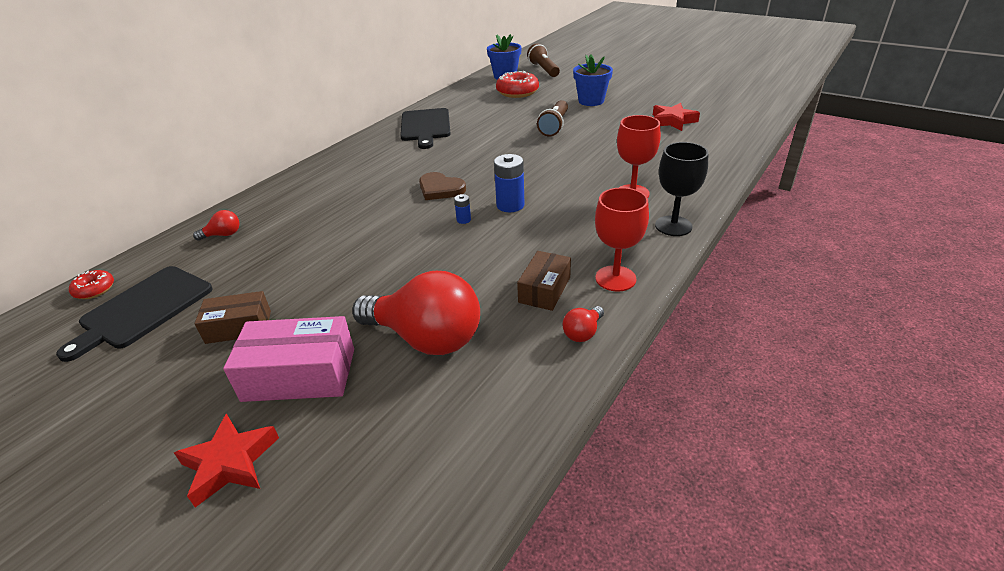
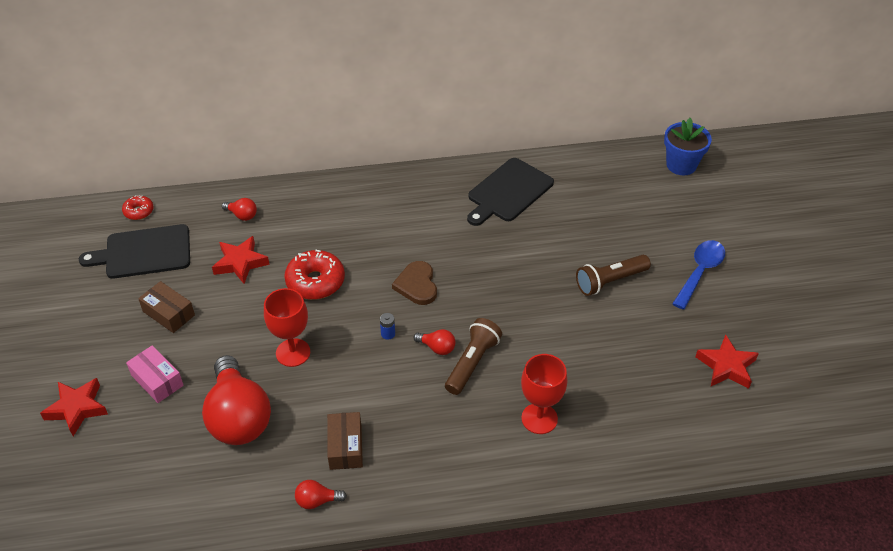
camera: 45 degrees right, 10 degrees up
pink box [223,316,354,402] -> pink box [126,345,184,403], size x0.64
blue battery [494,154,525,212] -> red light bulb [413,329,455,355]
red donut [496,71,539,98] -> red donut moved to [284,250,345,300]
brown box [517,251,571,311] -> brown box turned 75 degrees counterclockwise [327,412,363,470]
brown flashlight [527,43,560,77] -> brown flashlight moved to [445,318,502,395]
blue flower pot [573,54,613,106] -> blue spoon [672,240,725,310]
red goblet [595,187,649,292] -> red goblet moved to [264,288,310,367]
black goblet [655,142,708,236] -> none
none -> red star [212,236,270,284]

